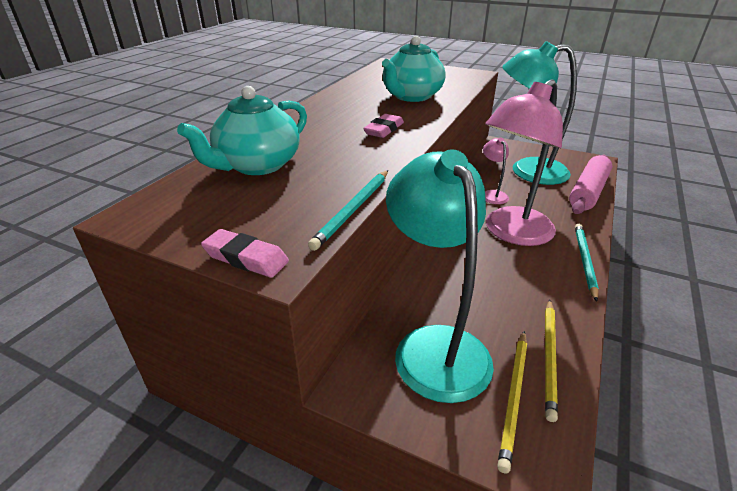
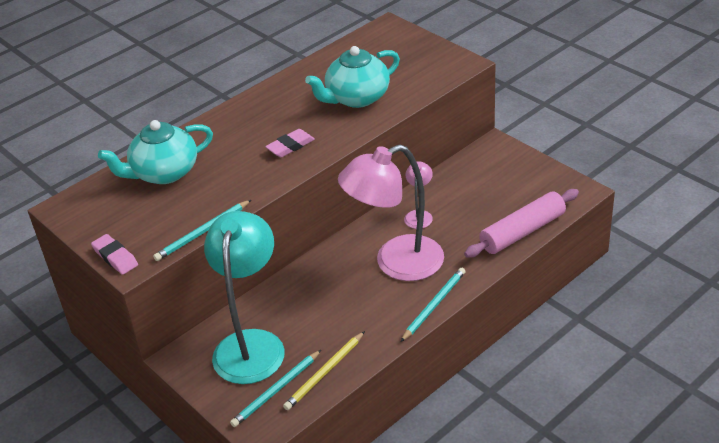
camera: 25 degrees right, 5 degrees up
yellow pencil [497,331,527,474] -> turquoise pencil [230,350,321,427]
turquoise lamp [502,41,577,185] -> none

